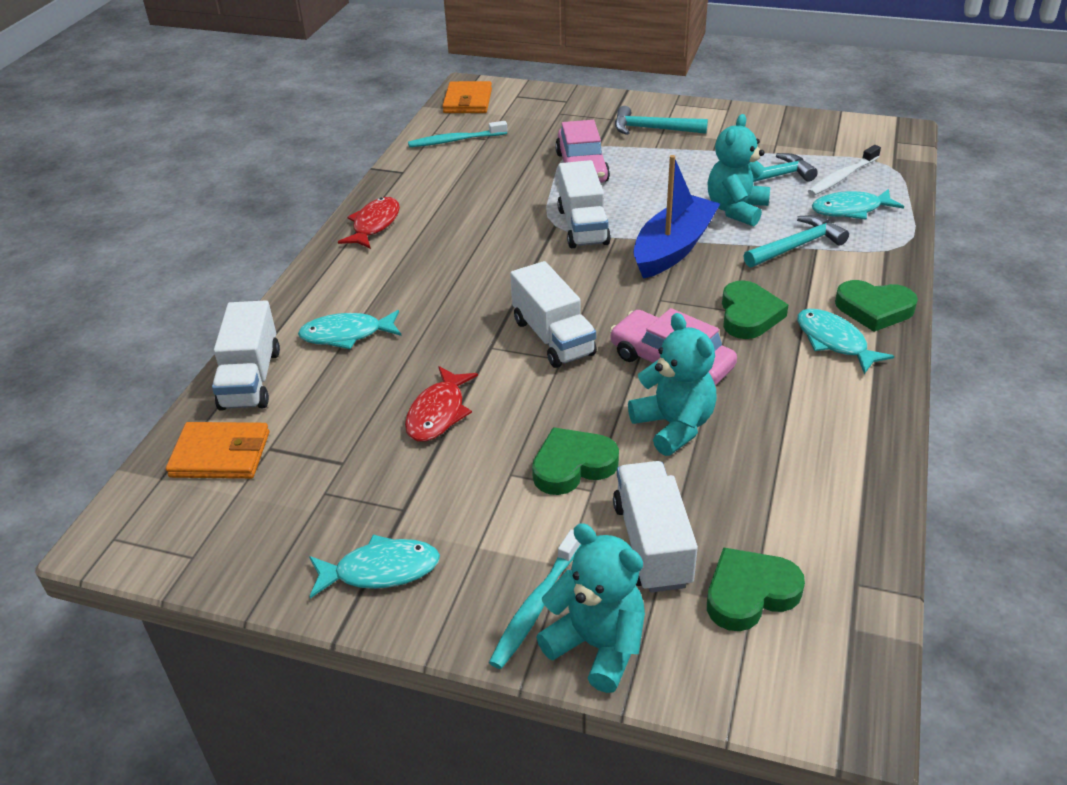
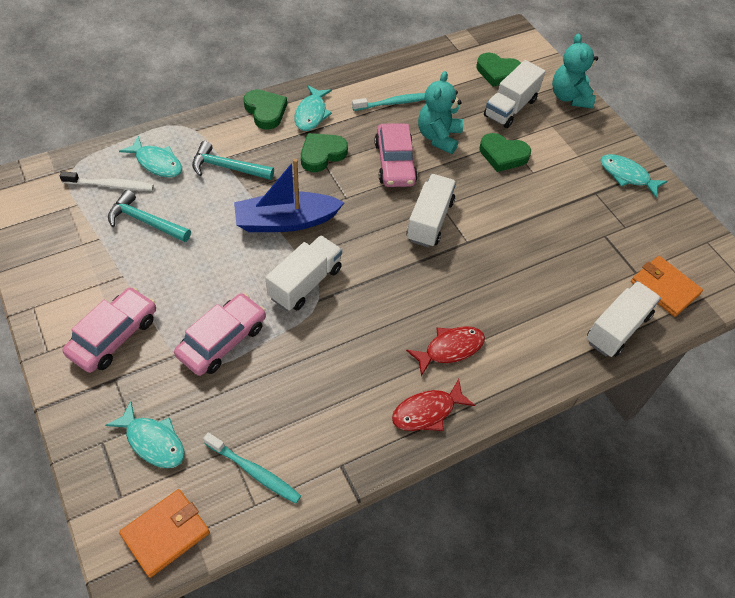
camera: 140 degrees left, 15 degrees up
turquoise fish [298,310,402,349] -> turquoise fish moved to [105,401,184,468]
red fish [405,366,478,442] -> red fish moved to [406,326,485,376]
turquoise toothbrush [489,529,581,669] -> turquoise toothbrush moved to [352,93,425,111]
turquoise hammer [615,106,708,135] -> pink car [62,287,156,373]
turquoise teddy bear [708,114,770,226] -> none

